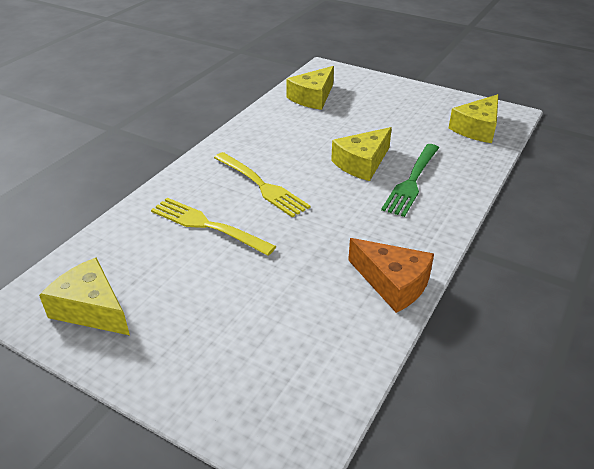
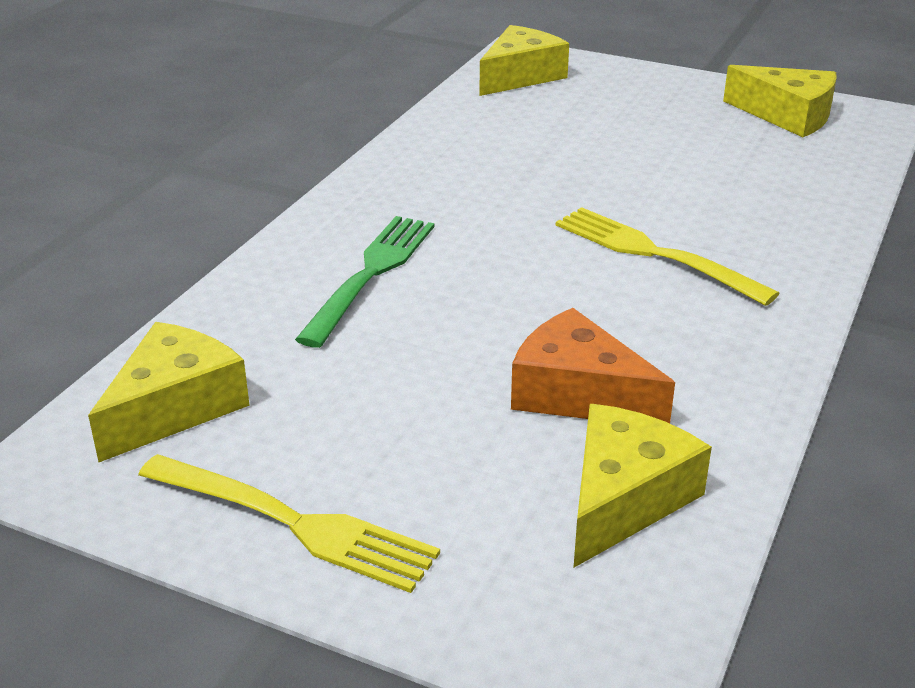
camera: 175 degrees right, 5 degrees down
yellow fork [151,198,276,256] -> yellow fork moved to [138,454,440,593]
yellow cheese [331,127,392,181] -> yellow cheese moved to [479,25,569,96]
orange cheese [348,238,434,313] -> orange cheese moved to [511,308,675,423]

